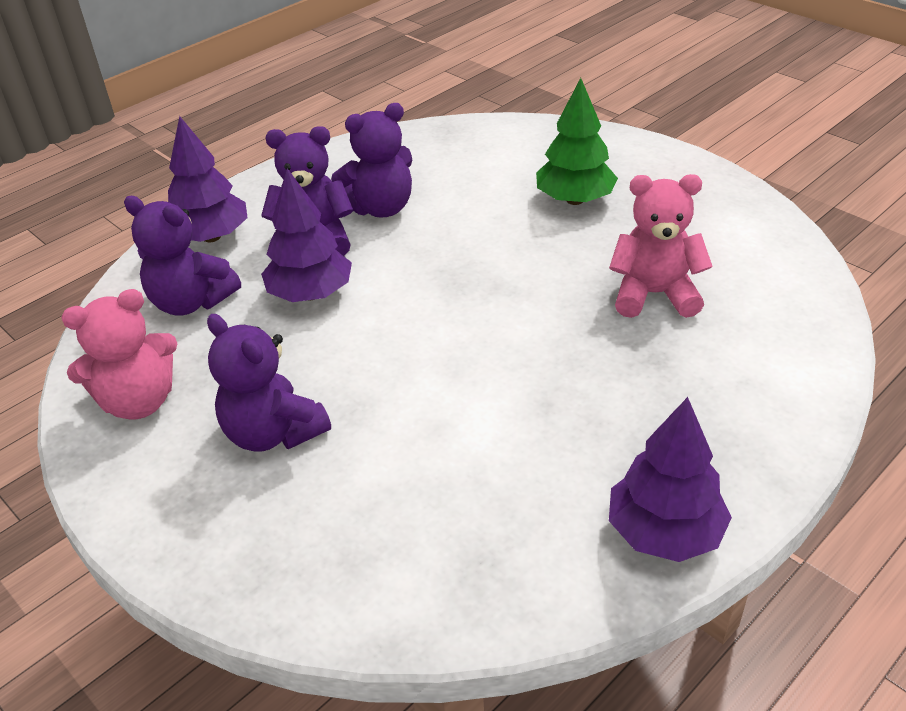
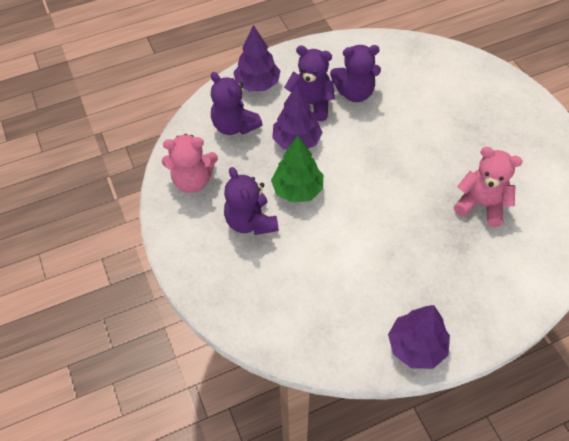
camera: 20 degrees right, 15 degrees up
green tree [536,78,618,205] -> green tree moved to [271,136,323,203]

